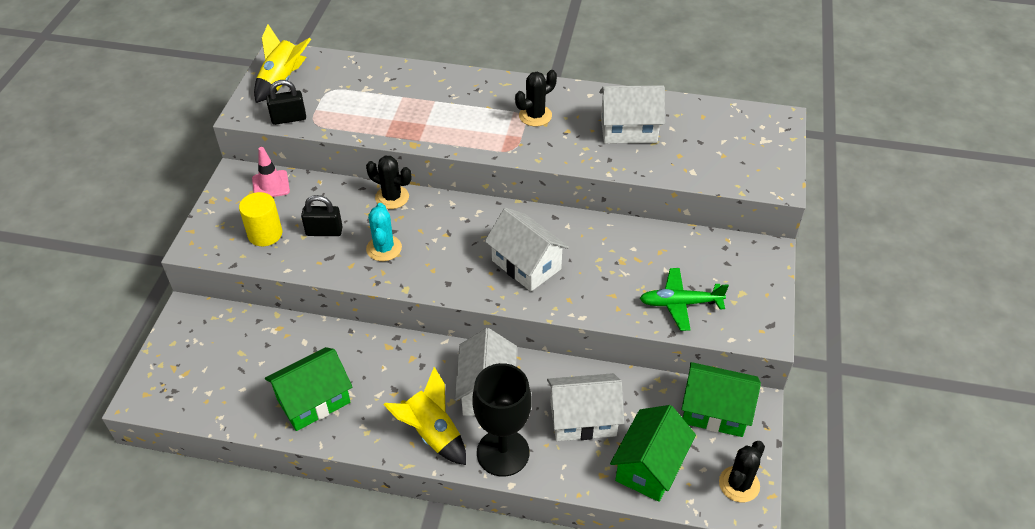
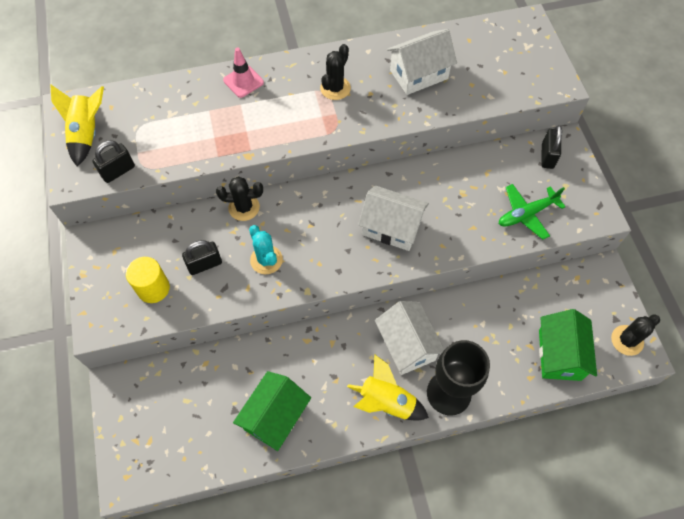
camera: 25 degrees left, 15 degrees up
pink traffic cone [252,147,290,197] -> pink traffic cone moved to [223,48,264,98]
white house [547,373,624,441] -> none
green house [681,362,761,437] -> none
black cactus [719,441,765,502] -> black cactus turned 45 degrees clockwise [611,314,660,356]
none -> black padlock [541,125,562,169]

